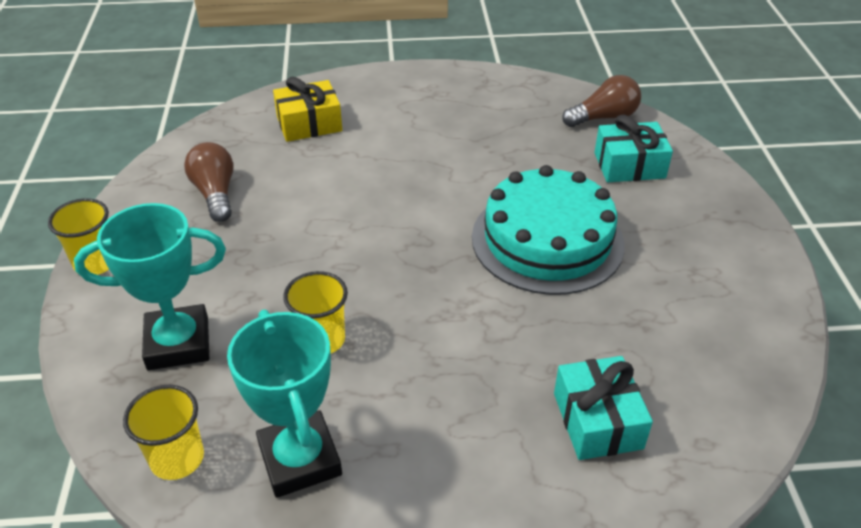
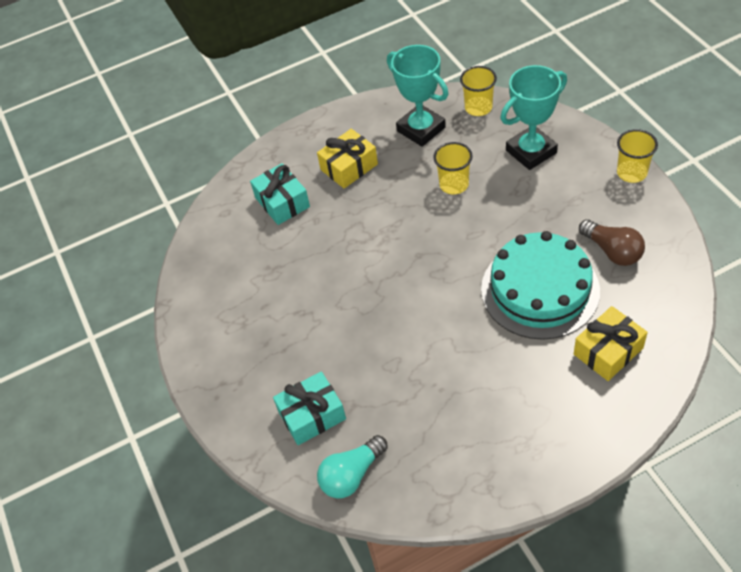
camera: 165 degrees right, 10 degrees up
turquoise cake [472,165,625,295] -> turquoise cake moved to [481,231,600,340]
brown light bulb [562,75,641,127] -> turquoise light bulb [317,435,388,498]
none -> yellow gift [317,129,378,188]

